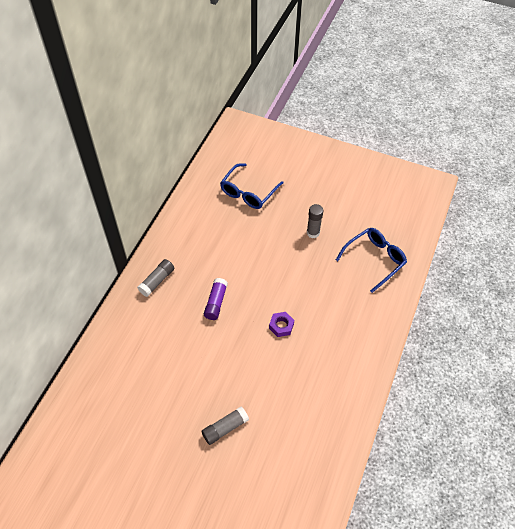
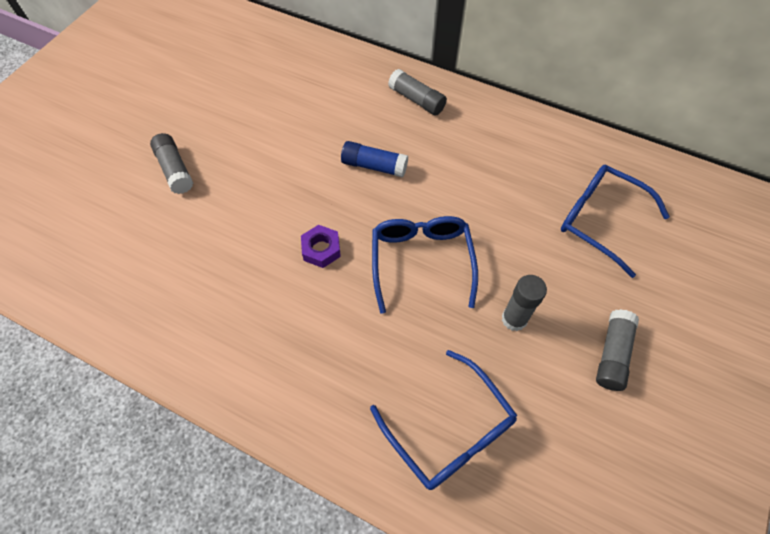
camera: 95 degrees right, 5 degrees up
purple glue stick [204,278,228,320] -> blue glue stick [341,141,408,178]
none -> blue glasses [372,216,478,314]
none -> grey glue stick [596,309,639,391]

